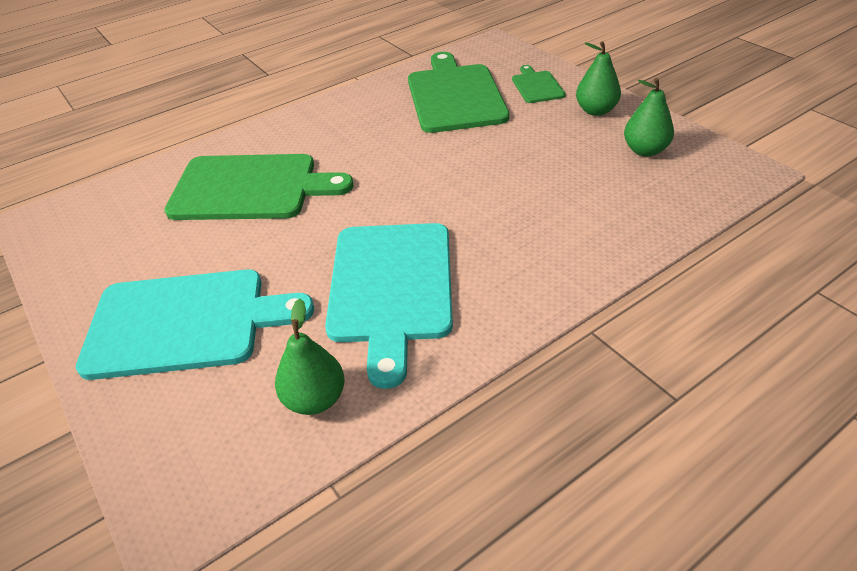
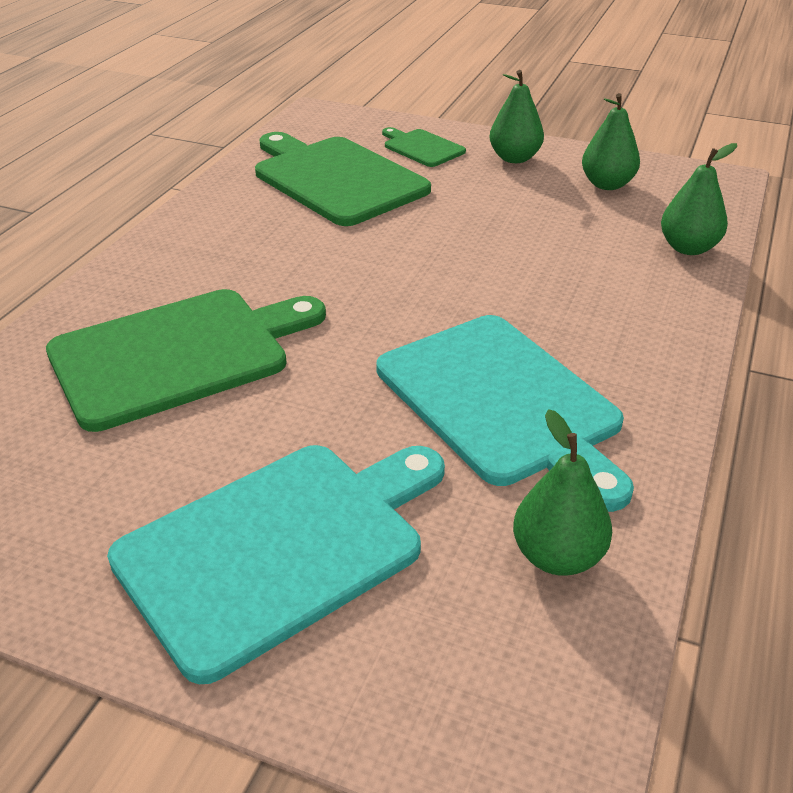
camera: 35 degrees left, 5 degrees down
none -> green pear [661,143,737,255]

